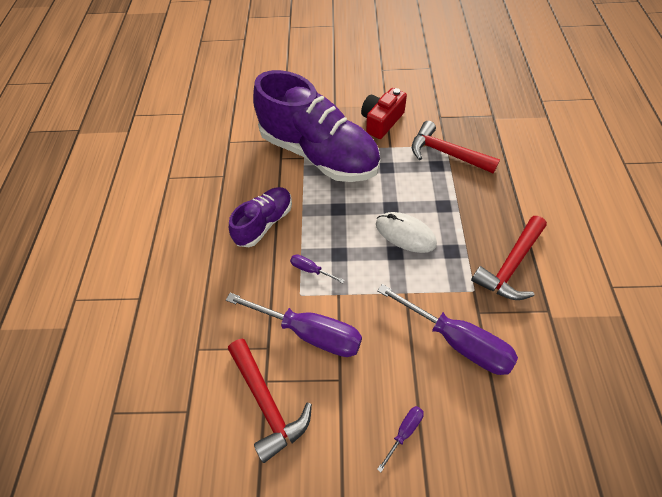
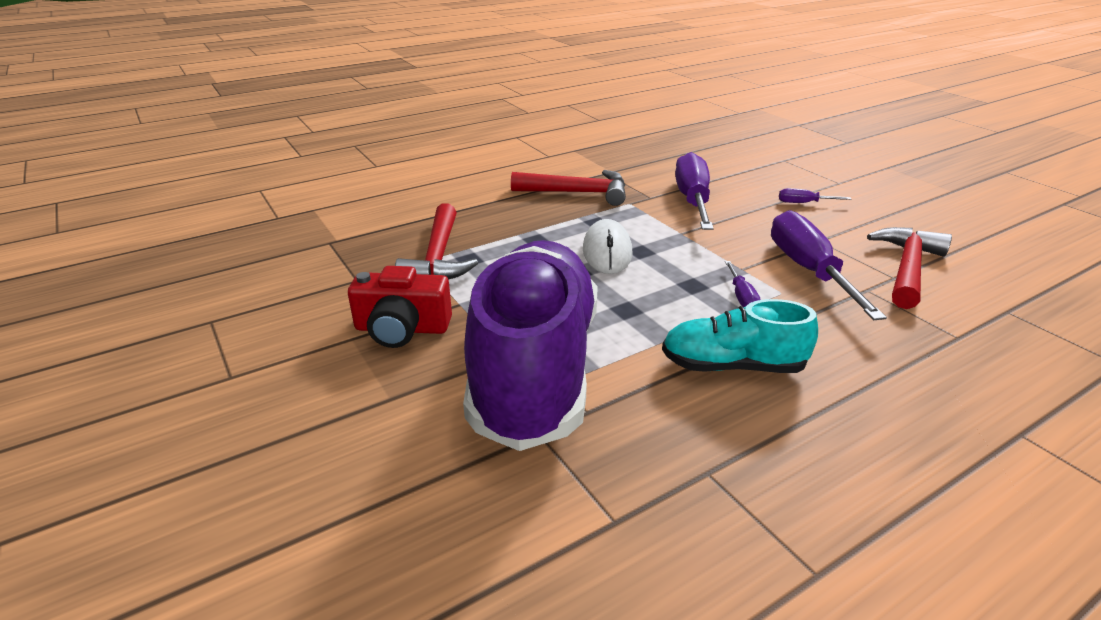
camera: 125 degrees left, 25 degrees down
purple shoe [229,187,292,247] -> turquoise shoe [662,299,818,373]

